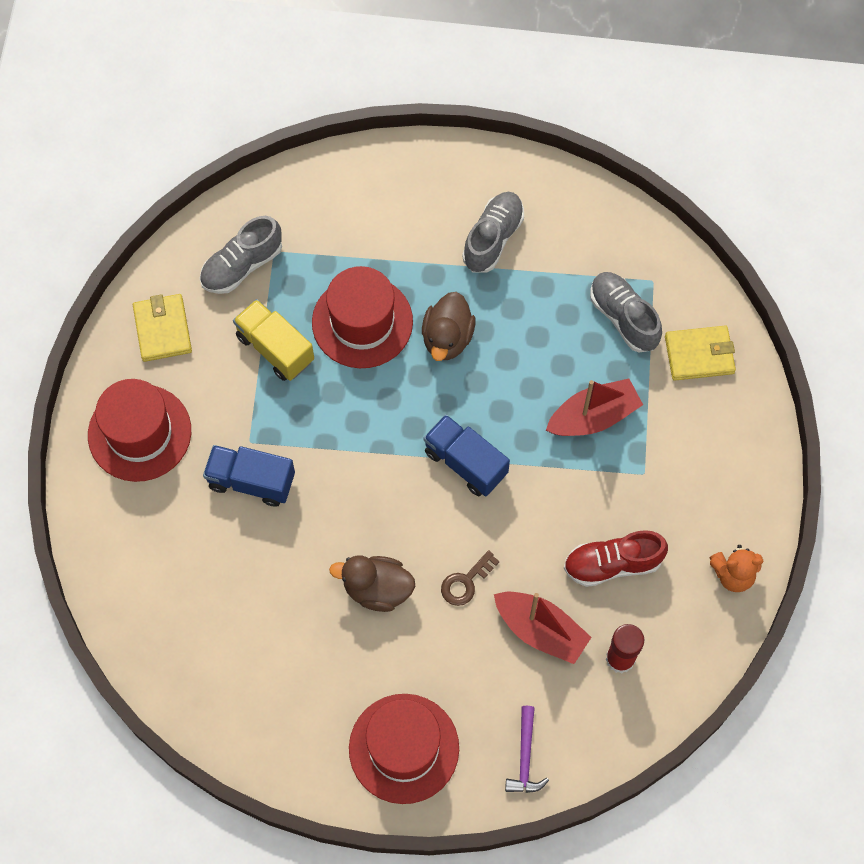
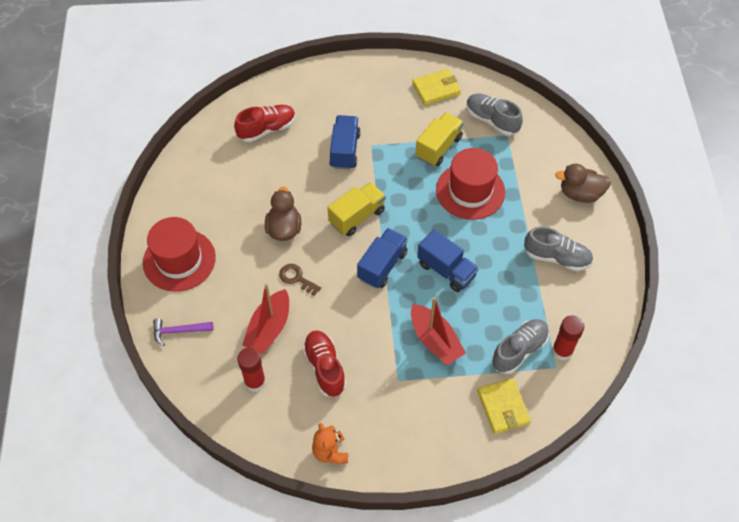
camera: 80 degrees right, 10 degrees down
red hat [88,379,191,482] -> none
brown duck [422,292,476,361] -> brown duck moved to [555,164,611,203]
none -> red shoe [234,105,295,142]
none -> yellow truck [327,182,386,236]
none -> blue truck [417,229,479,292]
none -> red glue stick [552,316,584,360]

